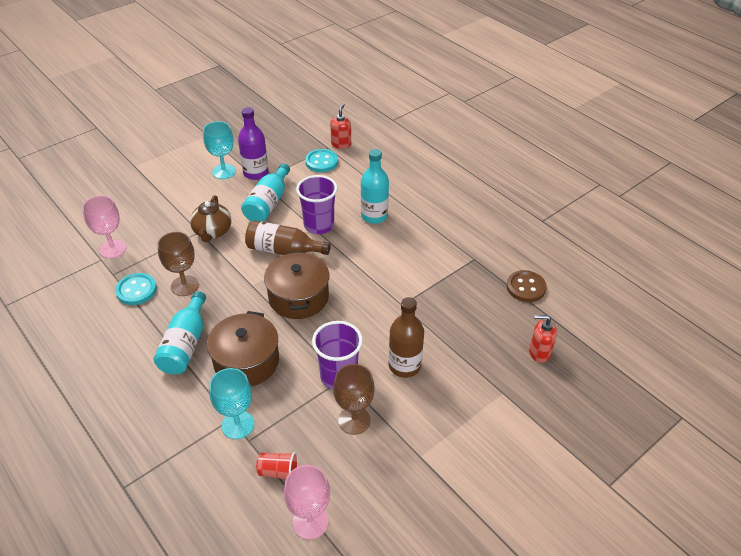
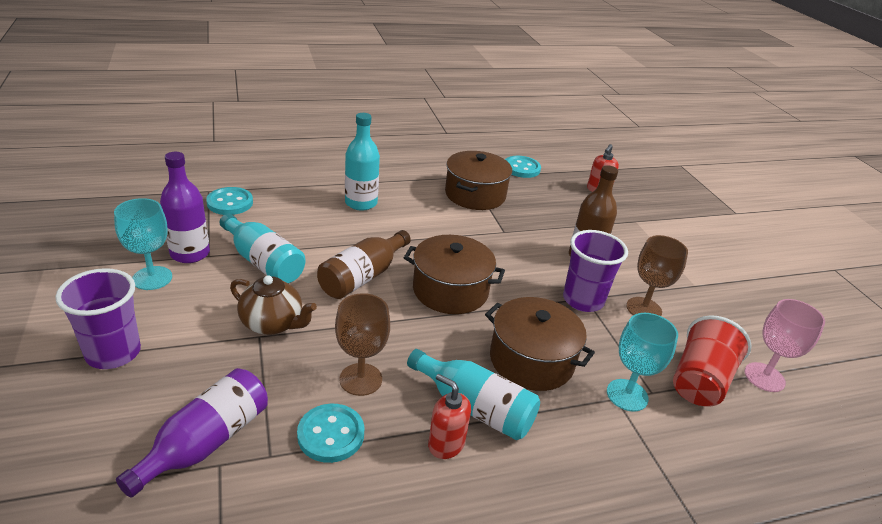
camera: 70 degrees left, 10 degrees down
pink goblet [82,196,126,258] -> purple bottle [116,368,268,498]
red cup [256,452,298,480] -> red cup [673,315,752,407], size x1.82
purple cup [296,175,338,234] -> purple cup moved to [55,268,141,369]
red soap dispenser [330,103,351,149] -> red soap dispenser moved to [428,374,471,459]
brown button [507,270,547,302] -> turquoise button [505,156,541,178]
none -> brown pot [445,151,512,210]

